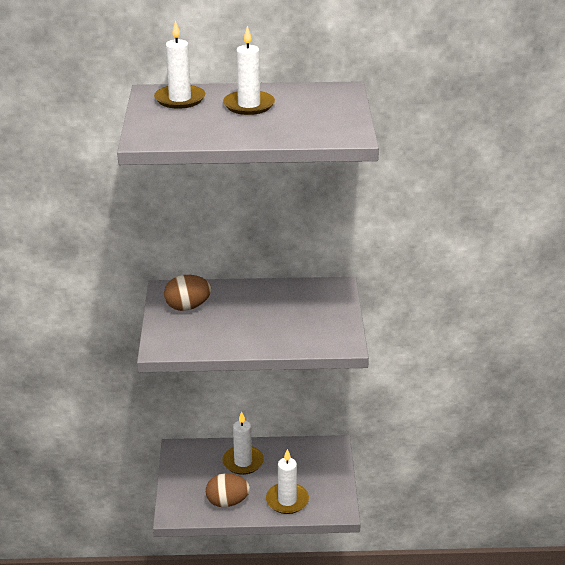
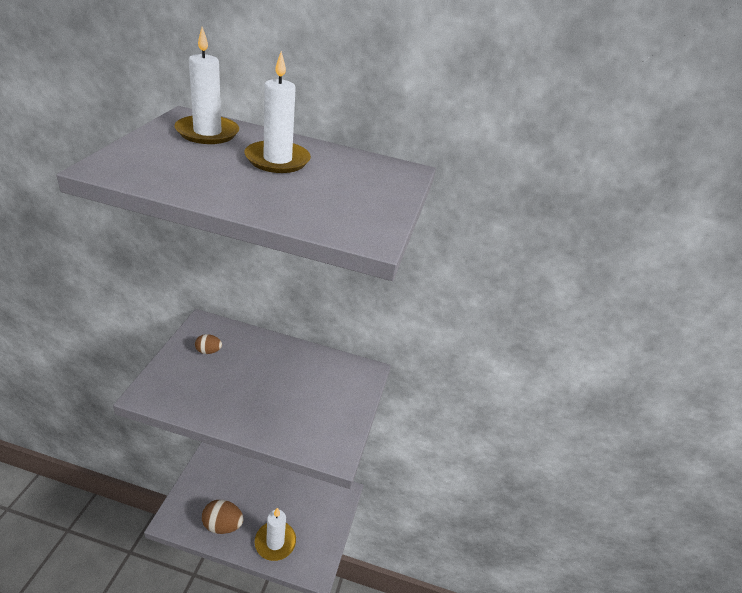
camera: 10 degrees right, 5 degrees up
brown egg [164,275,211,311] -> brown egg [195,334,222,354], size x0.54
white candle [222,411,264,475] -> none

